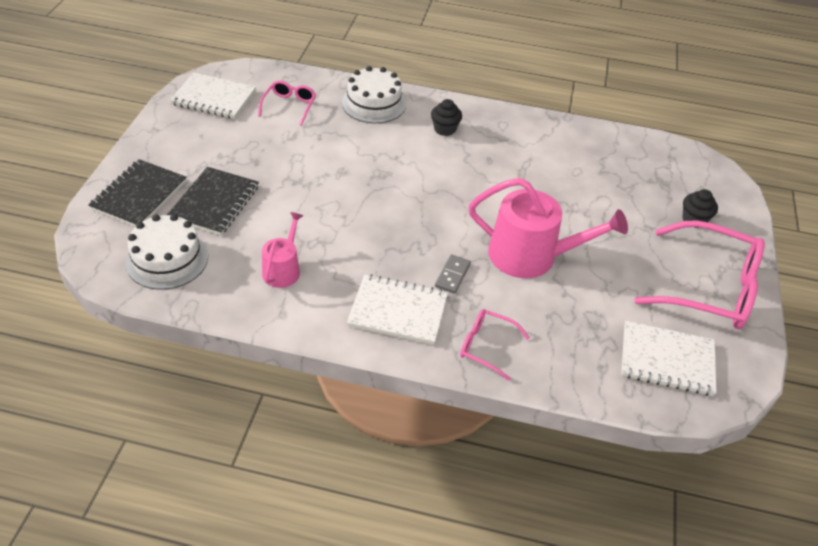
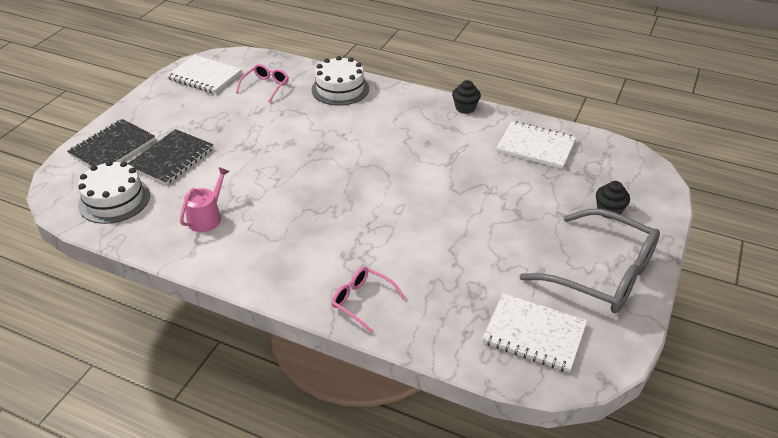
camera: 15 degrees right, 5 degrees down
white notebook [347,274,448,345] -> white notebook moved to [496,121,576,169]
black cupcake [431,99,462,136] -> black cupcake moved to [452,80,481,114]
grey domino [435,254,471,294] -> none
pink watering can [469,178,628,278] -> none
pink glasses [634,220,765,329] -> grey glasses [520,209,660,313]

